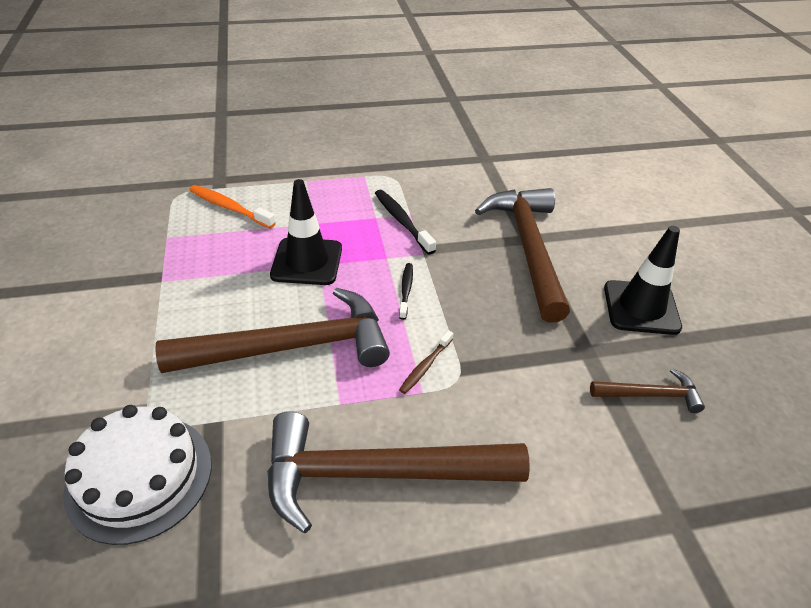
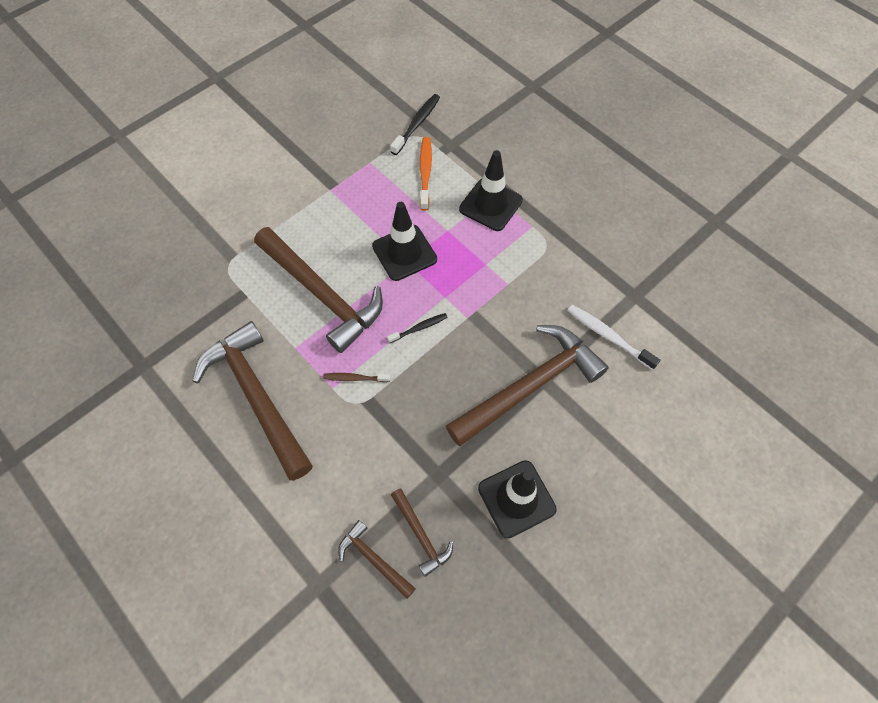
camera: 60 degrees right, 20 degrees up
white cake [63,405,212,545] -> none
black toothbrush [375,190,436,255] -> black toothbrush moved to [390,94,440,155]
none -> brown hammer [338,520,416,599]
none -> black traffic cone [459,150,523,231]
none -> white toothbrush [567,305,660,370]

